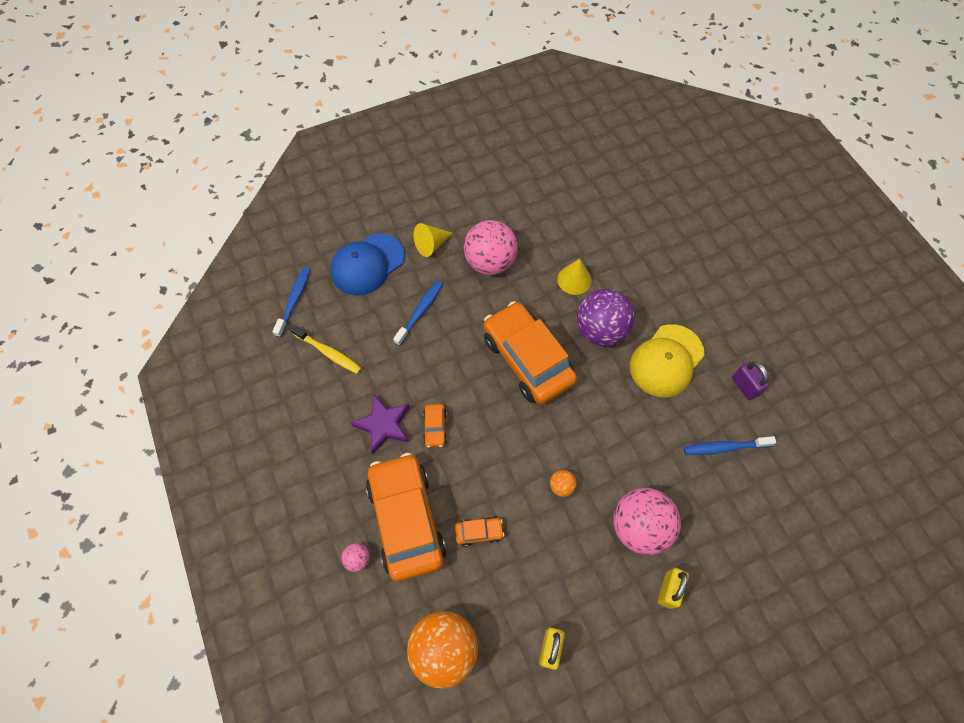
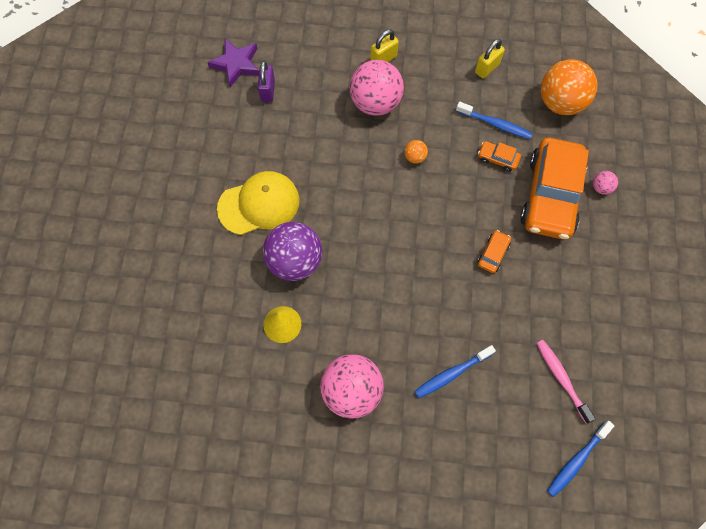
camera: 150 degrees left, 5 degrees up
yellow toothbrush [290,324,362,374] -> pink toothbrush [537,340,596,424]
blue cap [331,233,405,296] -> none
purple star [351,394,410,454] -> purple star moved to [207,39,259,87]
yellow cone [414,223,453,257] -> none
orange car [484,301,577,405] -> none
blue toothbrush [684,436,776,455] -> blue toothbrush moved to [456,102,533,139]
purple padlock [732,361,769,400] -> purple padlock moved to [258,61,275,102]

